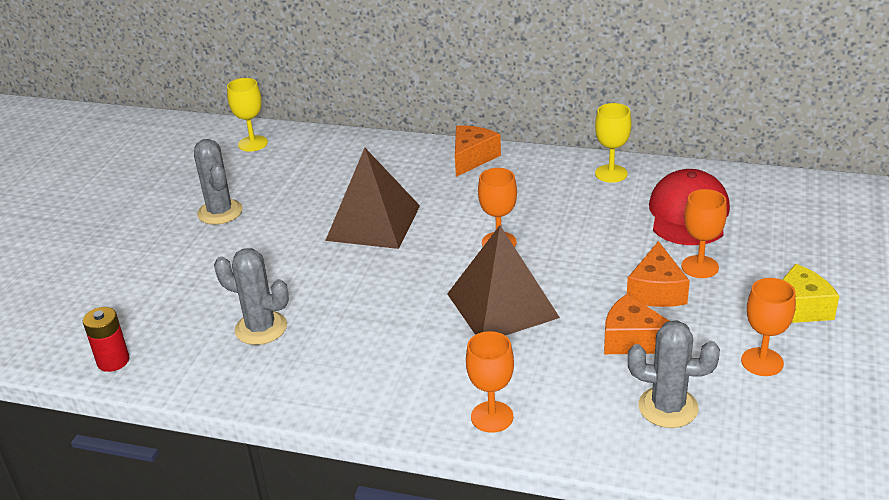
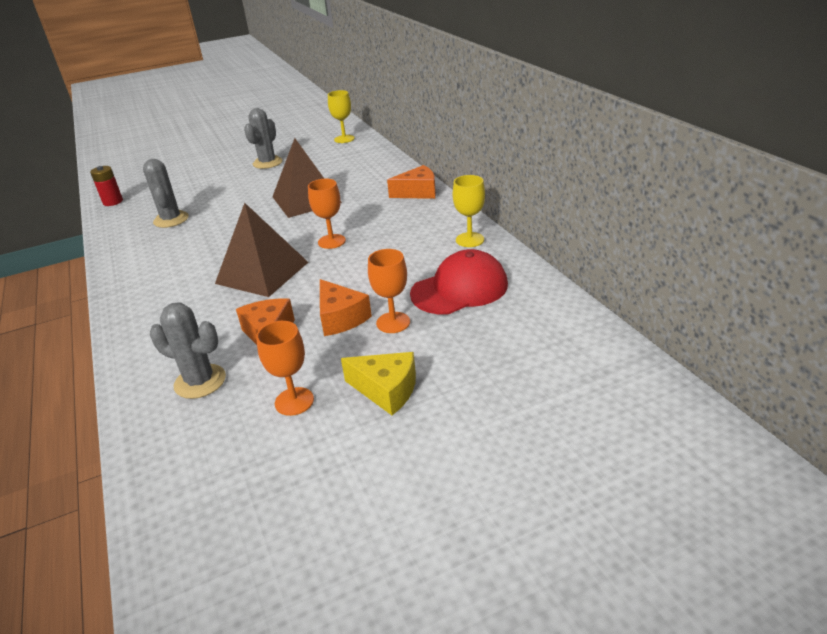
camera: 50 degrees right, 0 degrees up
orange goblet [466,331,514,433] -> none
orange cheese [627,241,690,307] -> orange cheese turned 90 degrees counterclockwise [320,279,372,336]
grey cactus [627,320,720,428] -> grey cactus turned 45 degrees counterclockwise [150,303,226,399]

